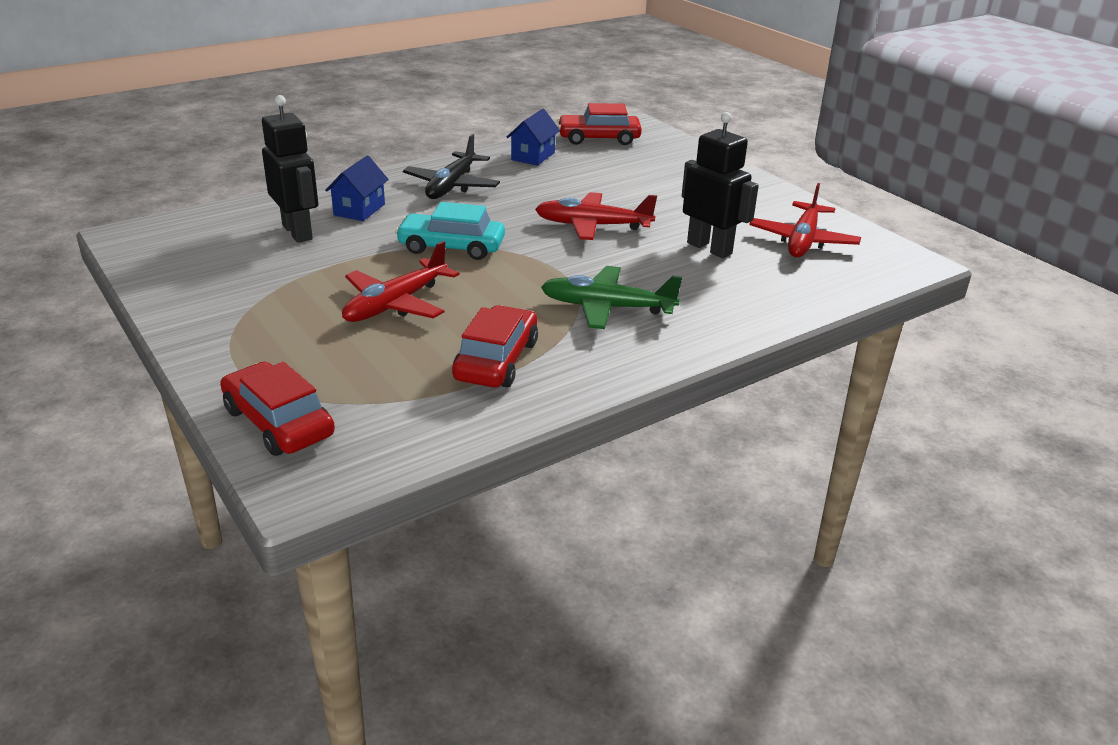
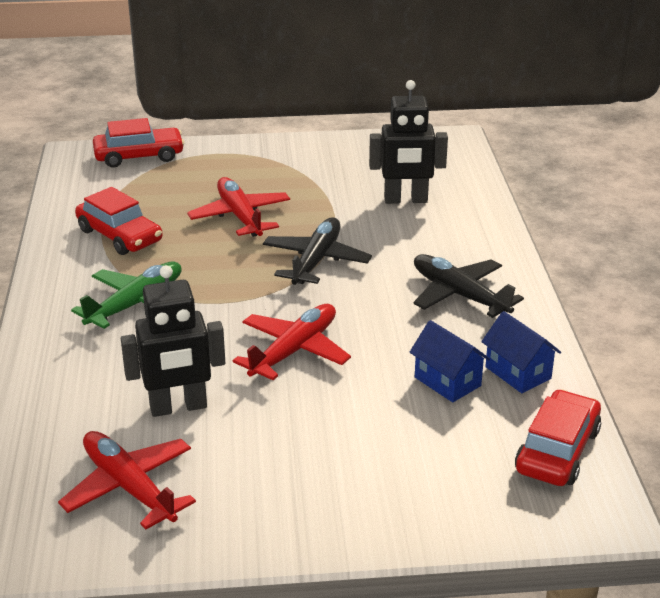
camera: 120 degrees right, 0 degrees up
blue house [325,156,389,221] -> blue house moved to [410,320,490,402]
turquoise car [395,202,505,260] -> black plane [263,217,372,285]

